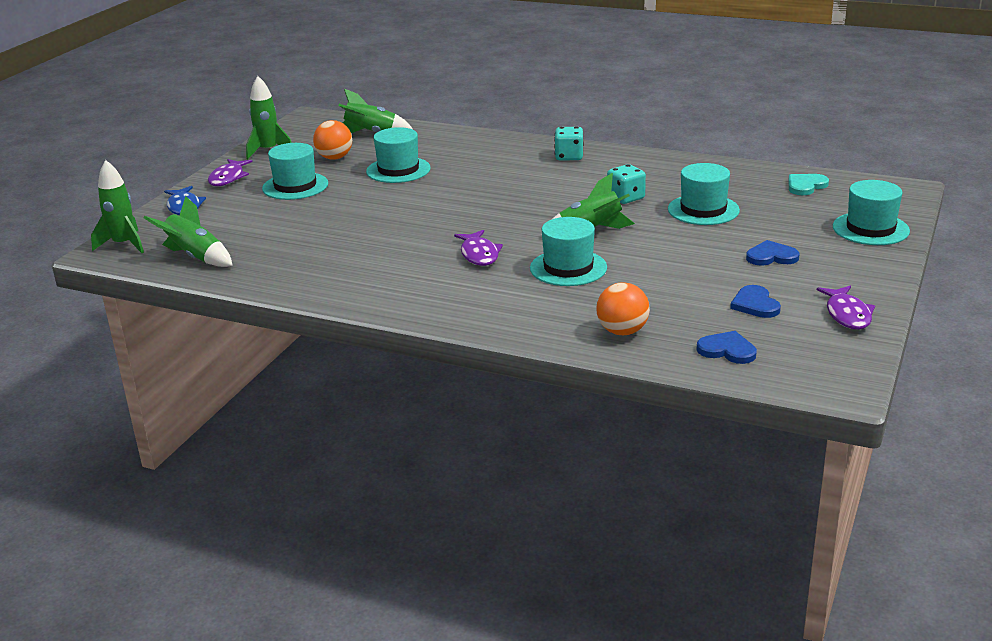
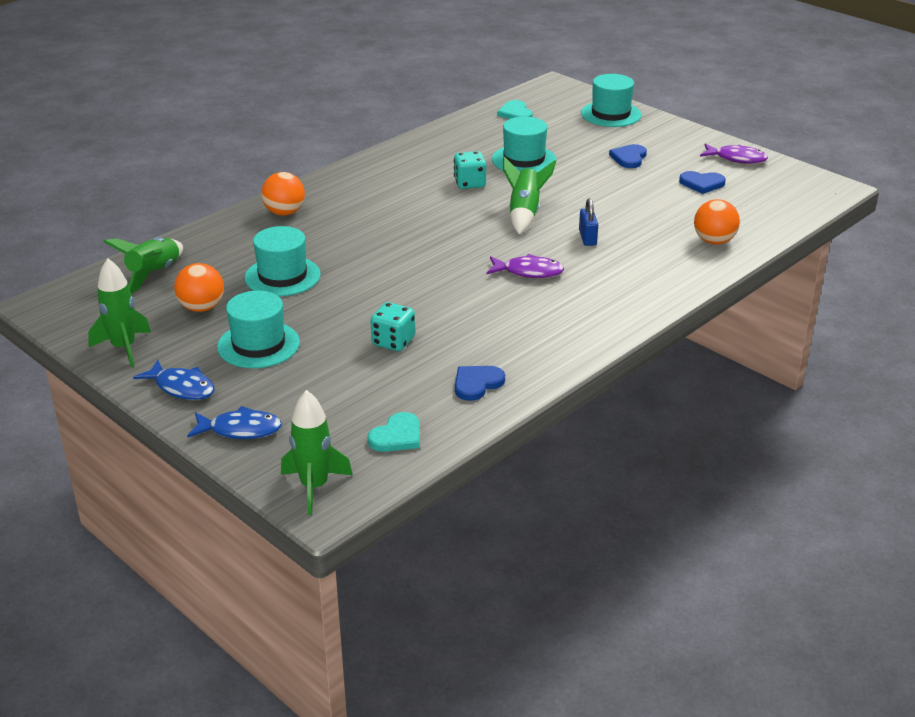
camera: 70 degrees left, 5 degrees up
green rocket [144,196,233,267] -> turquoise heart [368,412,420,452]
purple fish [208,159,253,186] -> blue fish [133,360,214,400]
turquoise hat [530,217,607,286] -> blue padlock [579,198,598,246]
turquoise dice [554,127,584,160] -> turquoise dice moved to [370,302,415,351]
blue heart [697,331,757,364] -> blue heart moved to [455,366,505,401]
none -> orange ball [261,172,305,216]

